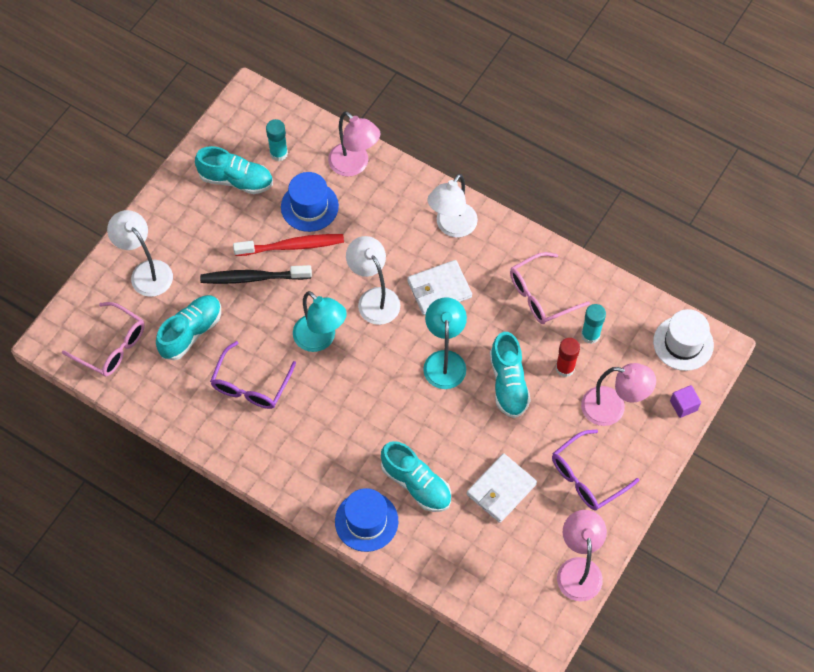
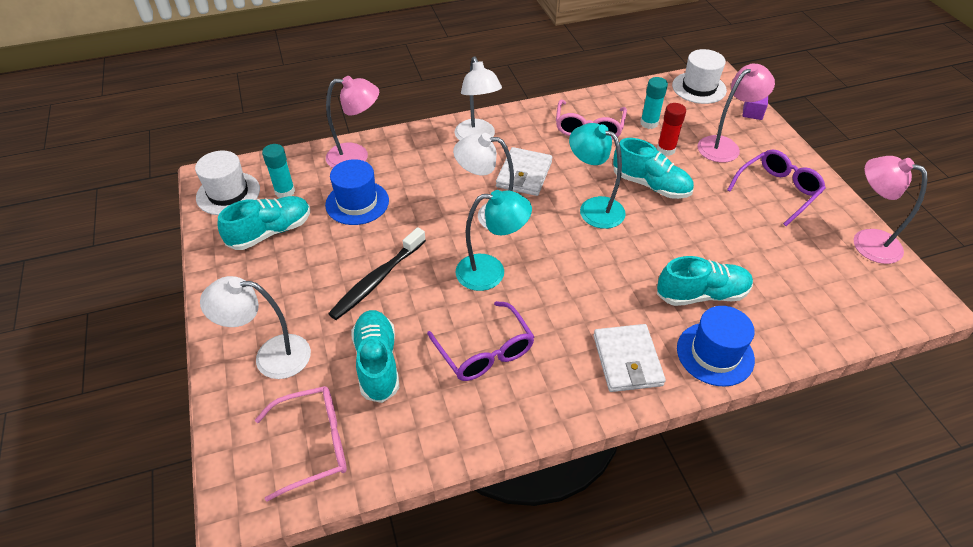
camera: 50 degrees left, 15 degrees down
red toothbrush [233,234,344,256] -> none
white wallet [467,453,537,523] -> white wallet moved to [593,324,666,392]
purple glasses [552,430,639,511] -> purple glasses turned 135 degrees counterclockwise [727,149,826,226]
none -> white hat [195,151,260,215]

